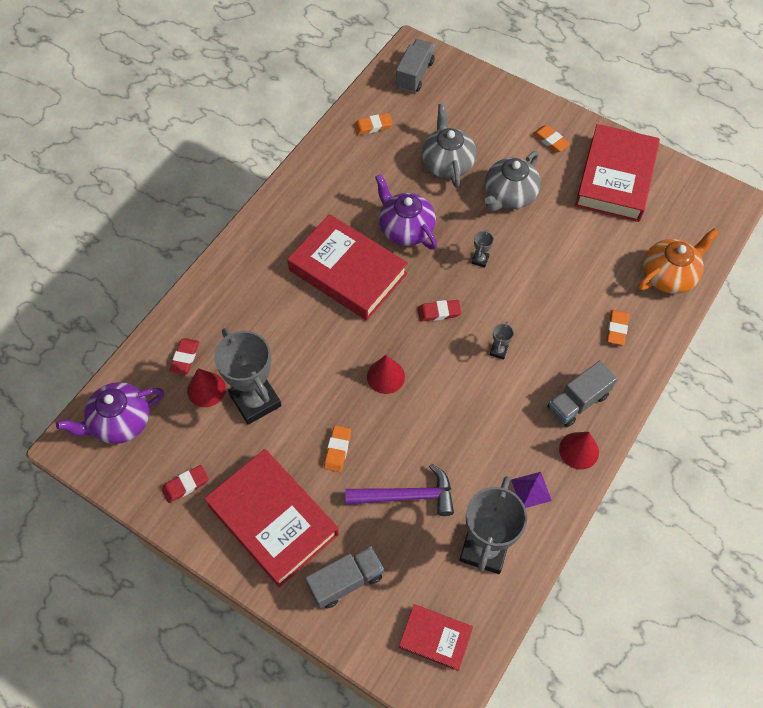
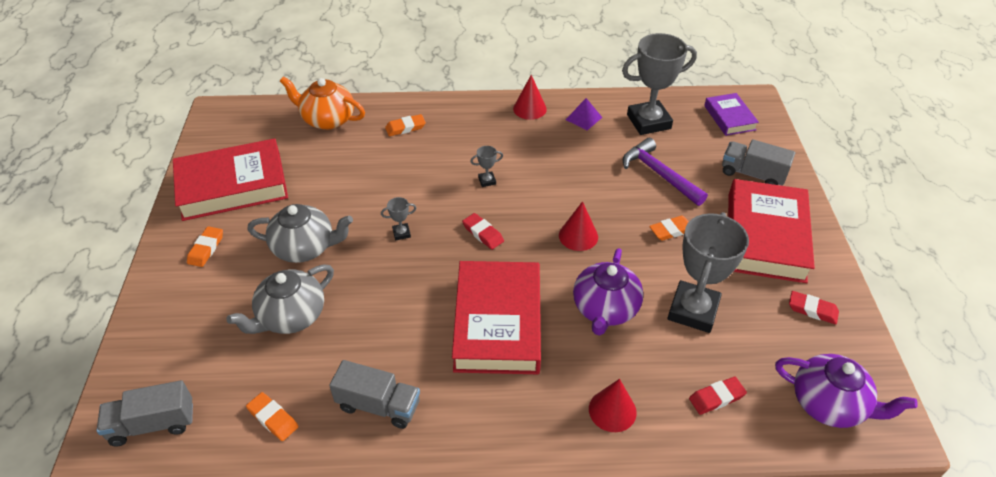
camera: 125 degrees left, 15 degrees down
red cone [187,368,226,407] -> red cone moved to [589,379,637,432]
purple teapot [375,174,437,250] -> purple teapot moved to [573,248,643,336]
red book [399,604,473,671] -> purple book [704,93,759,136]
grey truck [547,360,618,427] -> grey truck moved to [329,360,420,429]

